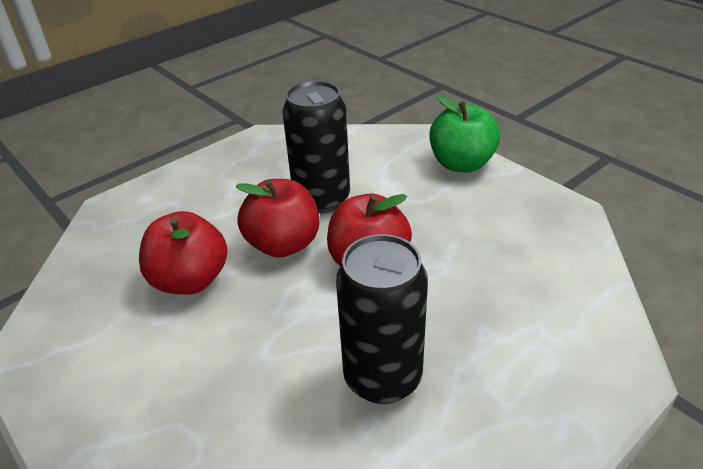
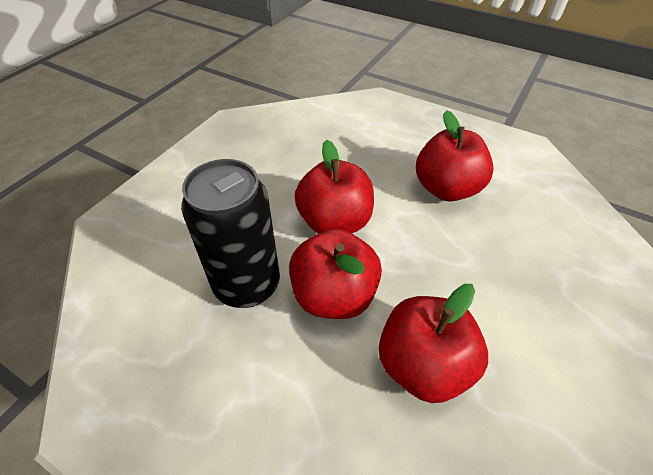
camera: 110 degrees left, 10 degrees up
black can [336,234,428,404] -> red apple [416,110,494,202]
green apple [429,95,500,173] -> none

